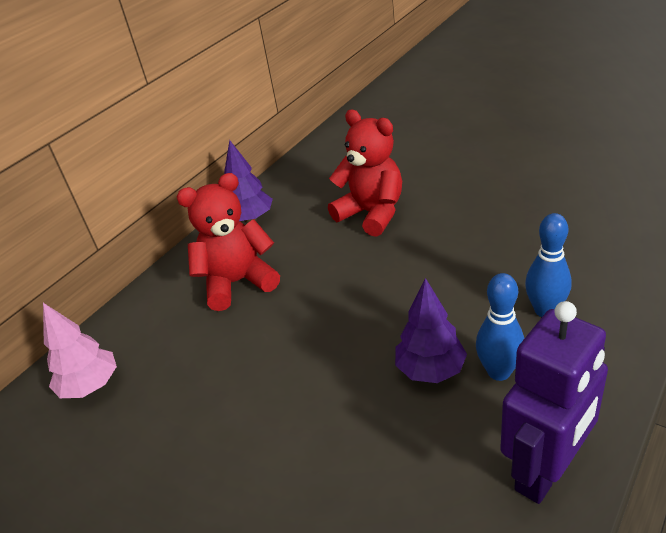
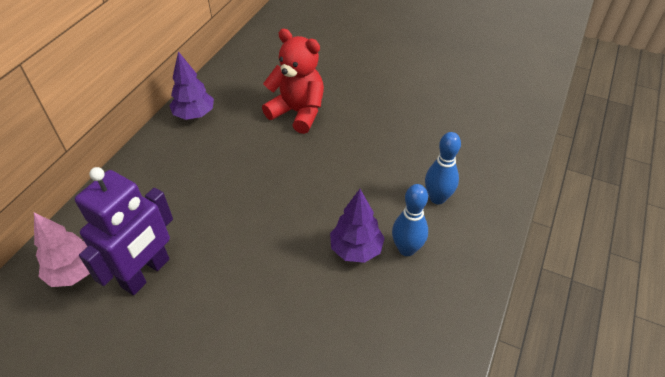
camera: 15 degrees left, 10 degrees up
red teddy bear [177,173,280,311] -> none
purple robot [500,301,608,504] -> purple robot moved to [75,167,173,295]

